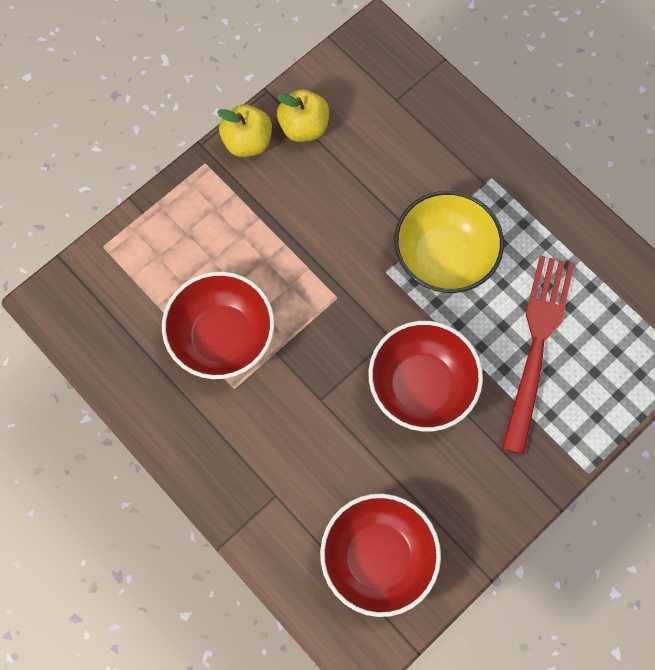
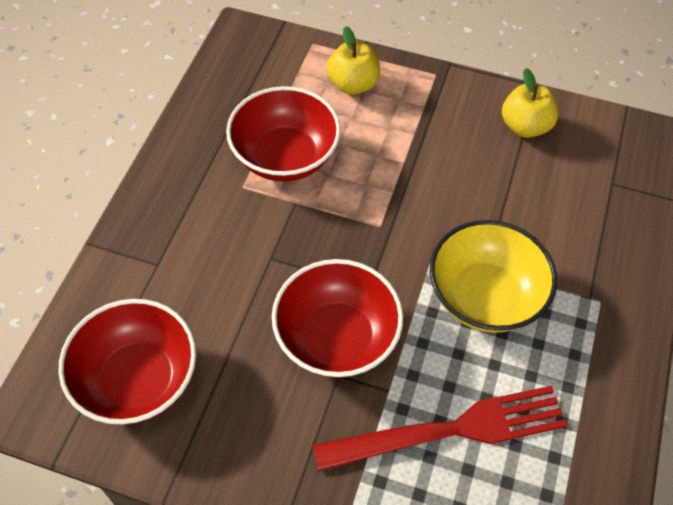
camera: 60 degrees right, 15 degrees down
yellow apple [217,104,272,157] -> yellow apple moved to [326,26,380,95]

